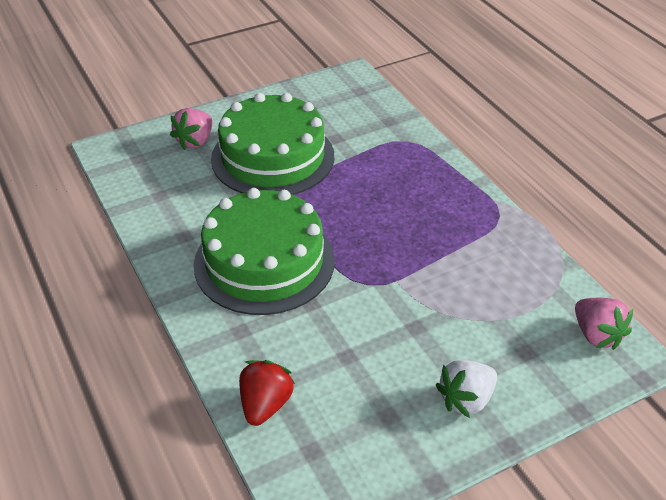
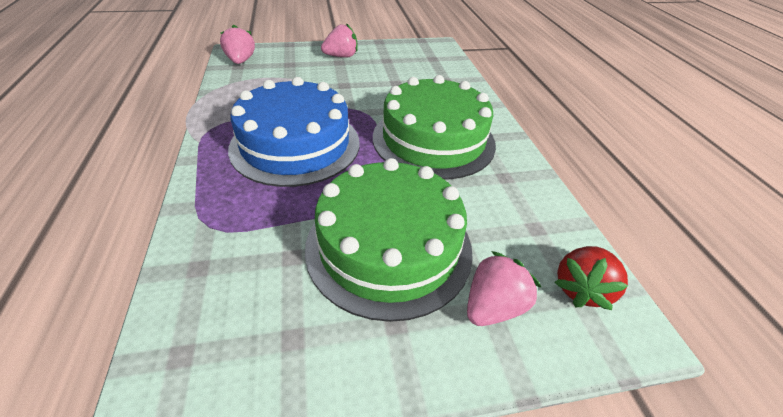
camera: 165 degrees left, 0 degrees up
red strawberry [239,360,295,426] -> red strawberry moved to [555,246,629,310]
white strawberry [436,360,497,418] -> pink strawberry [321,23,358,58]
none -> blue cake [228,77,359,187]

